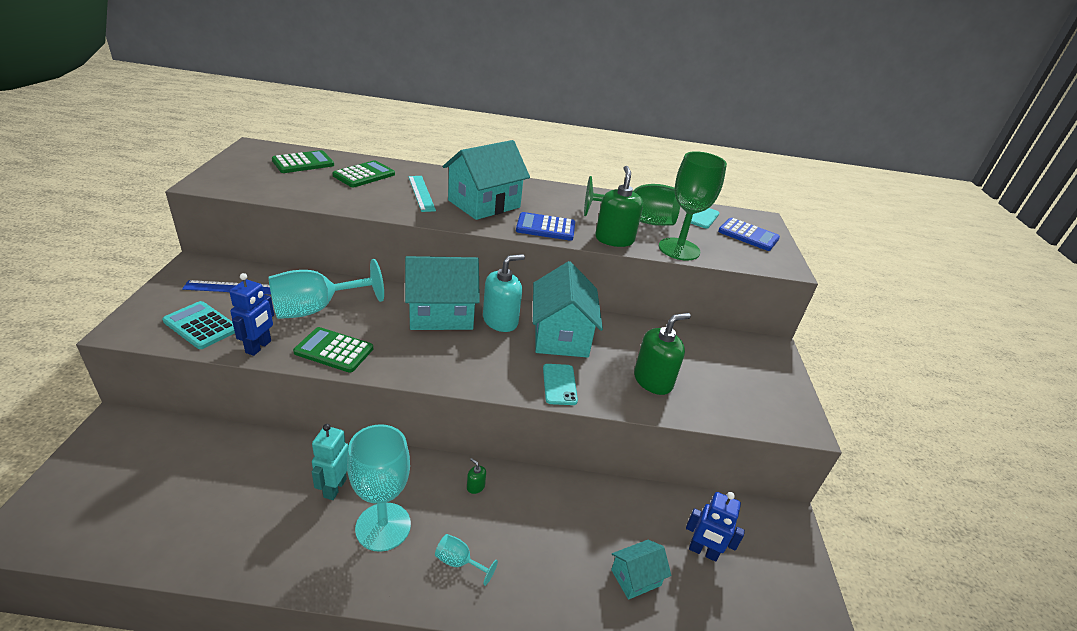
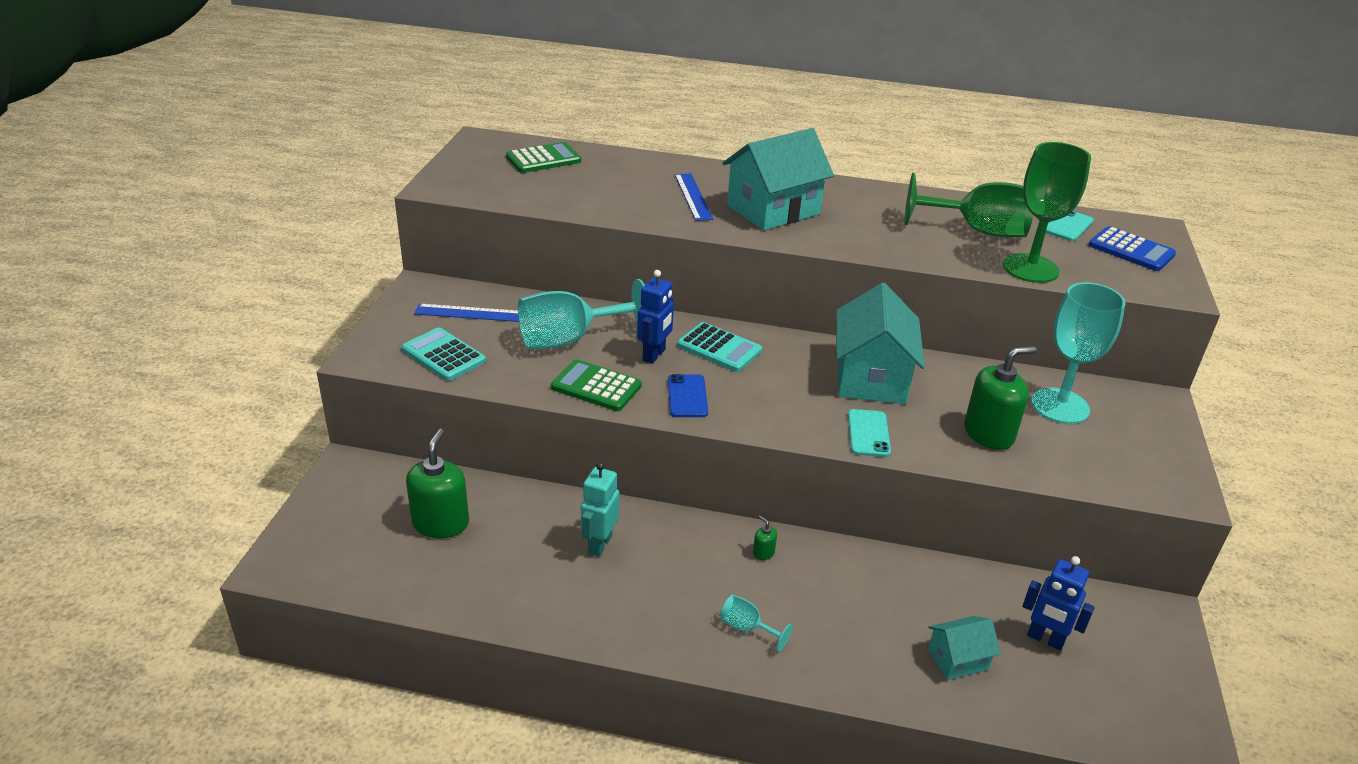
camera: 10 degrees right, 0 degrees up
blue robot [229,273,274,356] -> blue robot moved to [637,270,674,364]
green calculator [332,160,395,187] -> none
turquoise goblet [347,424,411,552] -> turquoise goblet moved to [1031,282,1125,424]
turquoise house [405,256,480,330] -> turquoise calculator [677,322,762,372]
turquoise ruler [408,176,436,212] -> blue ruler [675,173,713,221]
turquoise soap dispenser [483,254,525,332] -> none
blue calculator [516,212,575,241] -> none
green soap dispenser [595,166,643,247] -> green soap dispenser moved to [406,429,469,538]
none -> blue phone [668,374,708,417]

